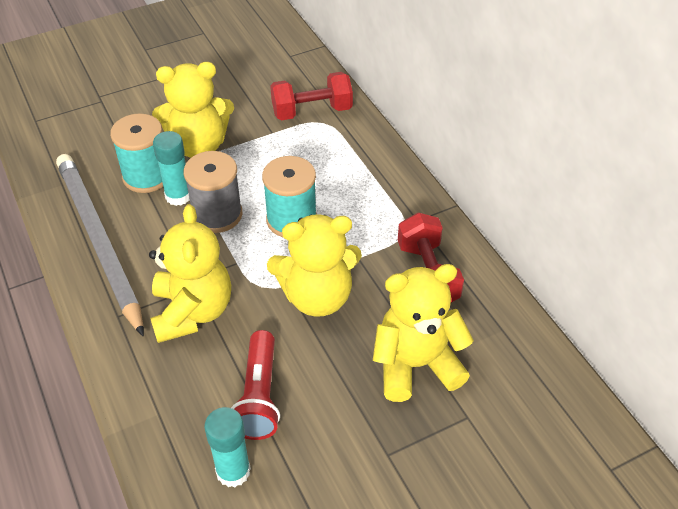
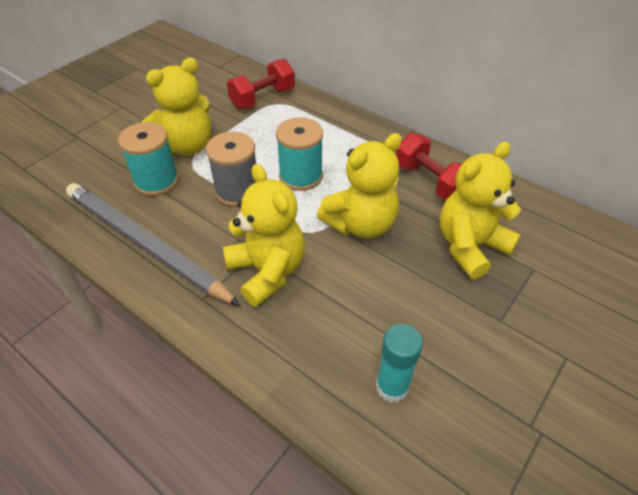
camera: 25 degrees left, 0 degrees up
turquoise glue stick [153,131,190,206] -> none
red flashlight [231,330,280,440] -> none

